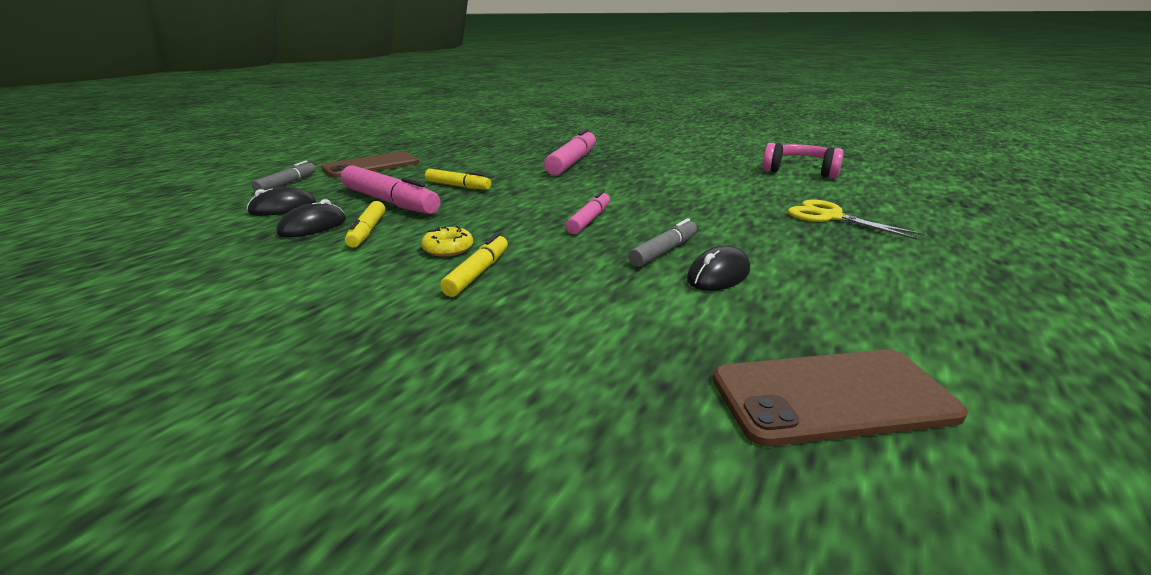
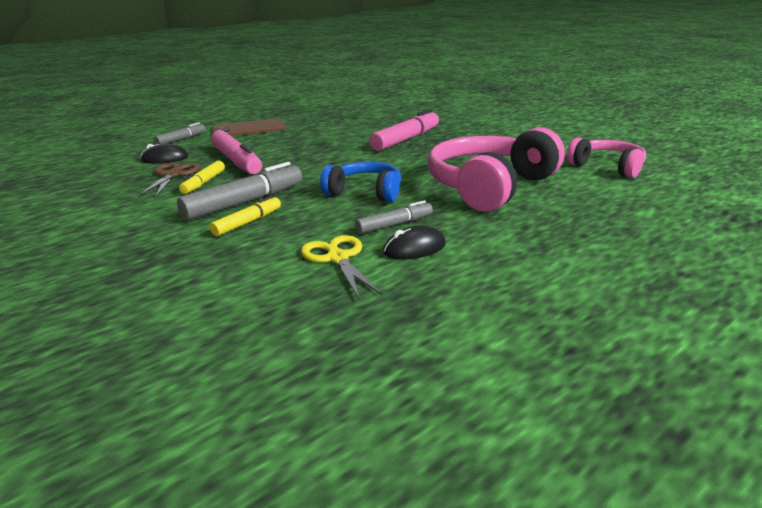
camera: 20 degrees right, 0 degrees up
black mouse [277,199,346,237] -> brown scissors [138,163,200,197]
yellow donut [421,226,473,257] -> grey marker [177,162,302,221]
yellow marker [425,169,491,190] -> none
pink marker [566,191,610,234] -> blue headphones [320,162,401,202]
brown phone [713,350,968,446] -> none
yellow scissors [788,199,925,240] -> yellow scissors moved to [301,235,383,299]
none -> pink headphones [428,127,565,212]

